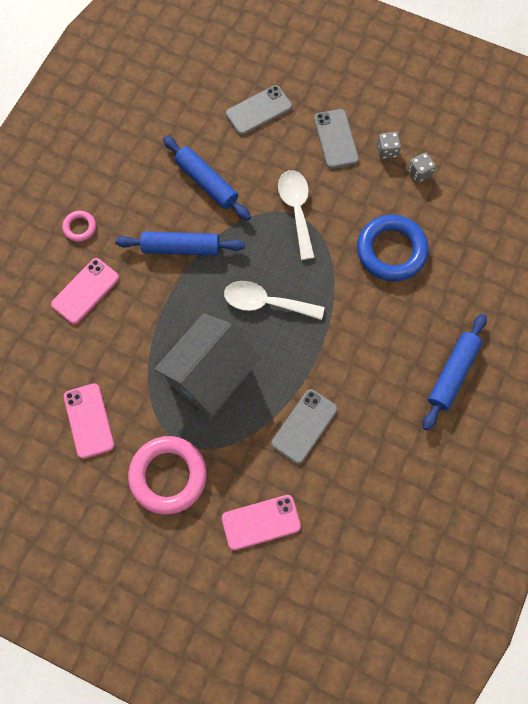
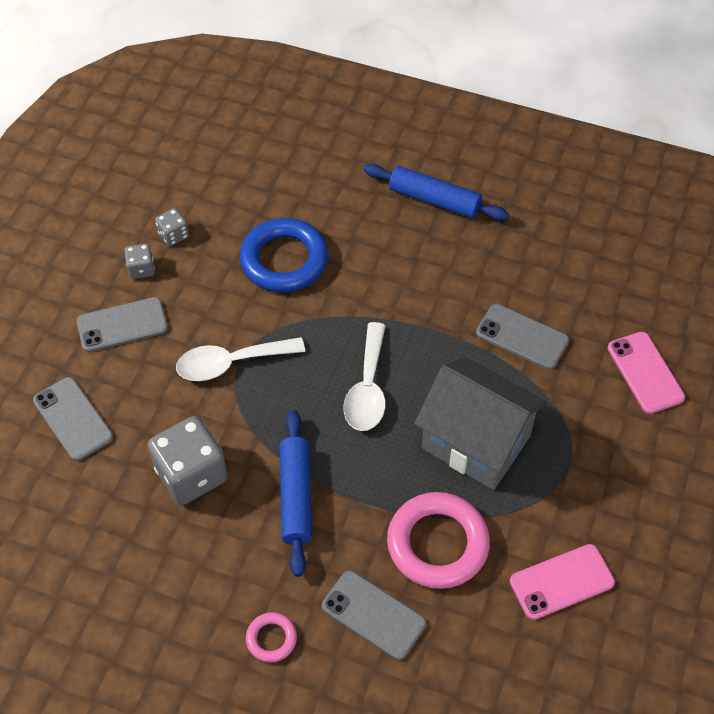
camera: 95 degrees left, 15 degrees down
pink phone [51,258,119,324] -> grey phone [322,571,426,660]
pink ring [128,436,207,515] -> pink ring moved to [387,492,490,589]
blue rolling pin [163,136,251,221] -> grey dice [148,416,228,505]

